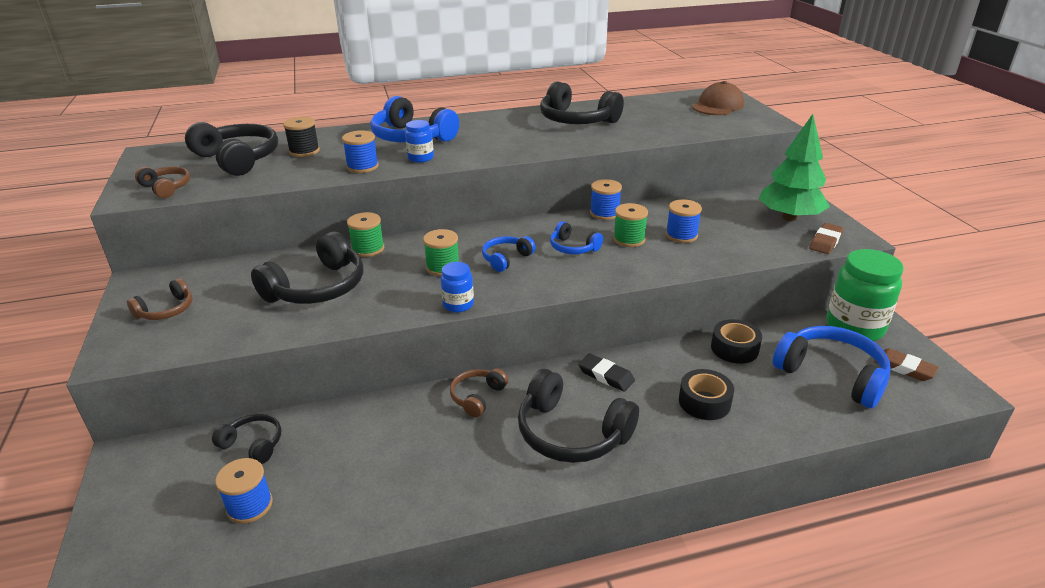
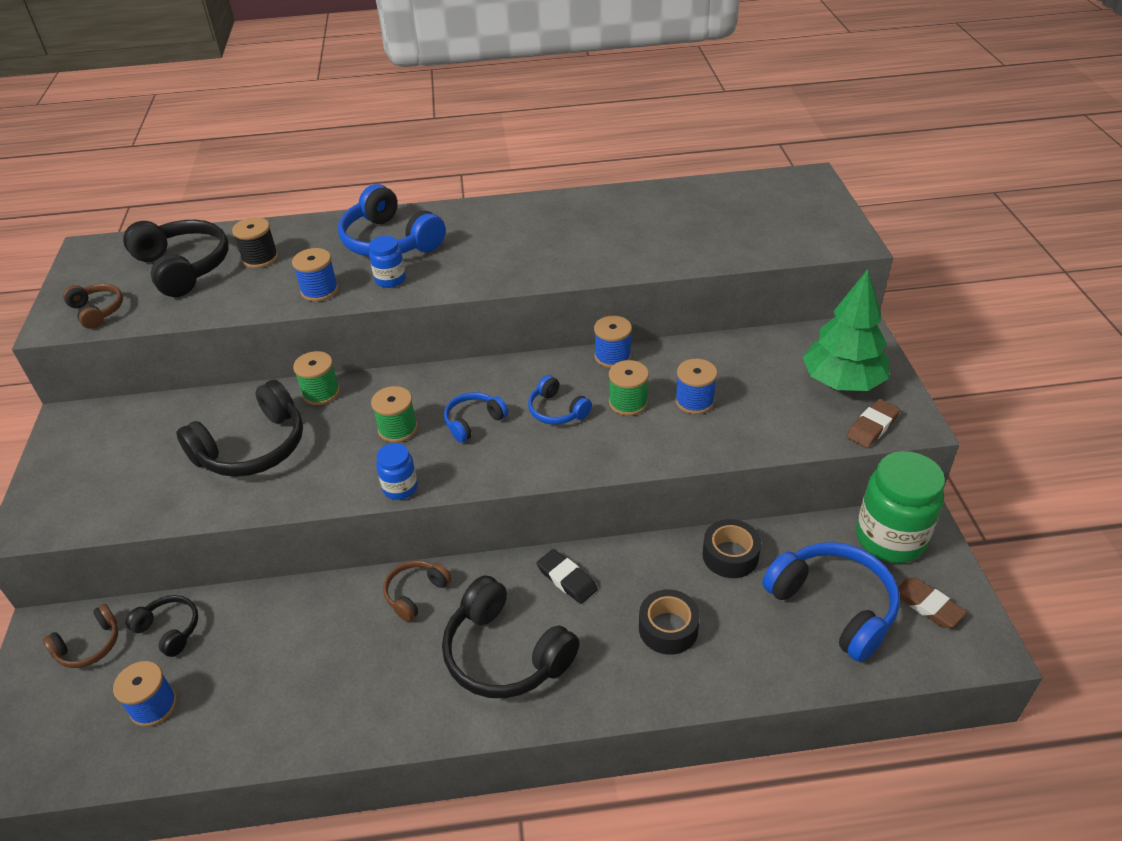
camera: 10 degrees right, 10 degrees up
brown headphones [127,278,193,320] -> brown headphones moved to [43,604,118,668]
black headphones [540,81,624,124] -> none
brown cap [692,81,744,115] -> none

